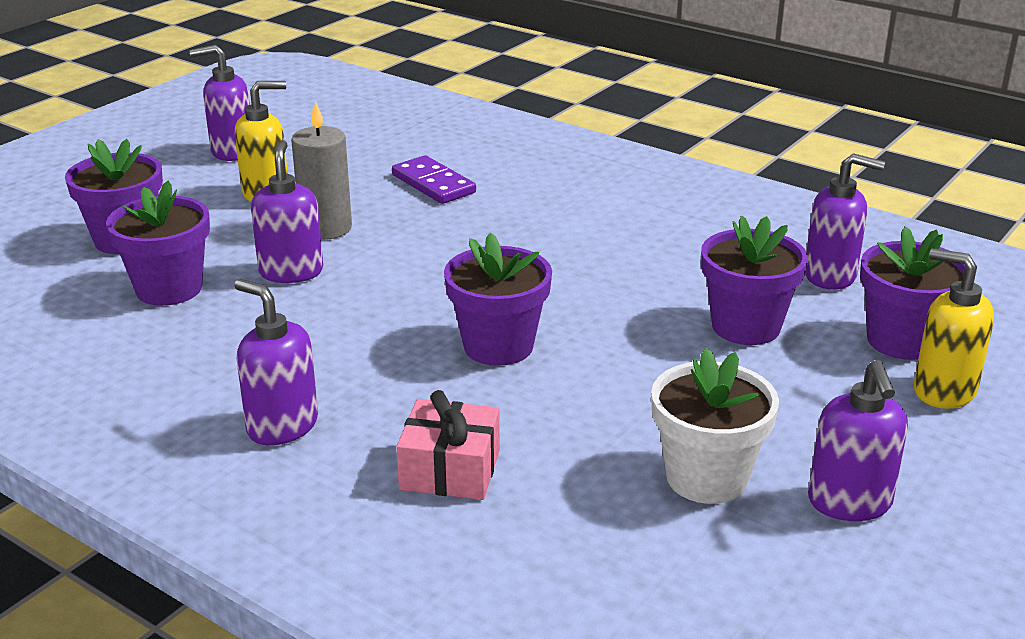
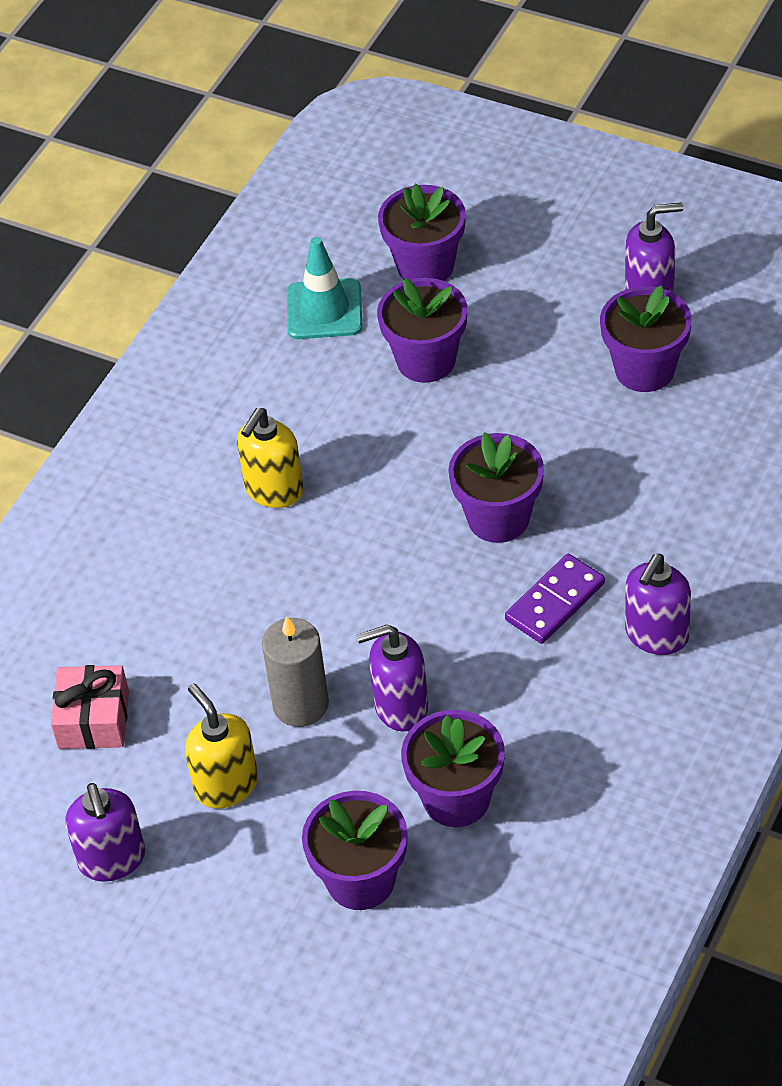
camera: 95 degrees left, 20 degrees up
purple domino [392,155,476,204] -> purple domino moved to [505,554,605,644]
pink gift [396,390,500,500] -> pink gift moved to [51,665,129,749]
white flower pot [651,348,779,504] -> purple flower pot [600,285,692,392]
purple soap dispenser [805,153,885,290] -> turquoise traffic cone [287,237,363,339]
yellow soap dispenser [914,248,994,409] -> yellow soap dispenser moved to [237,408,304,508]

